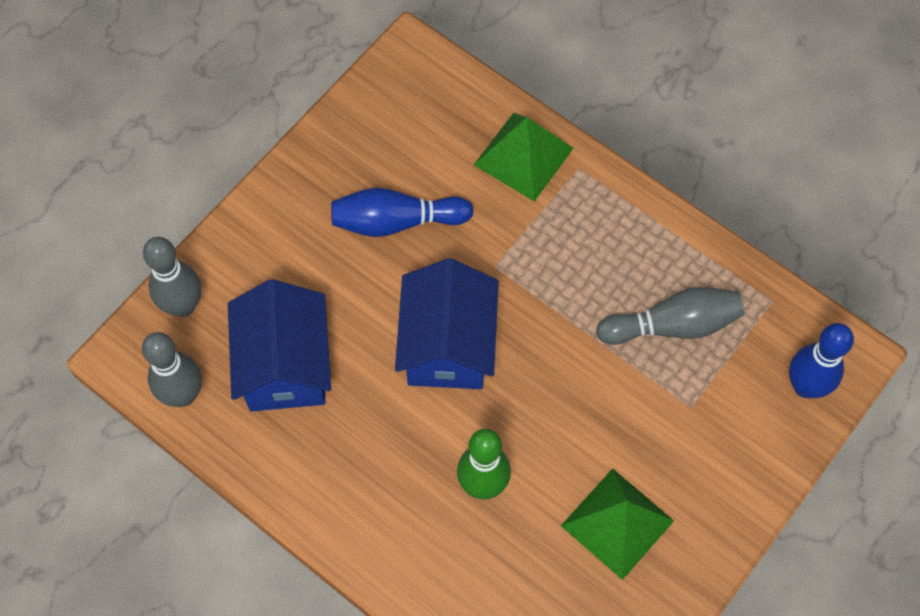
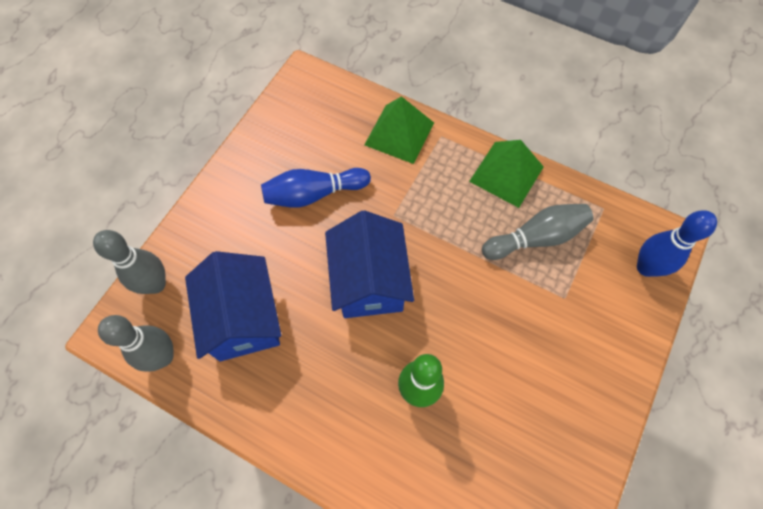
camera: 10 degrees left, 0 degrees up
green pyramid [561,468,674,580] -> green pyramid moved to [469,140,544,208]

